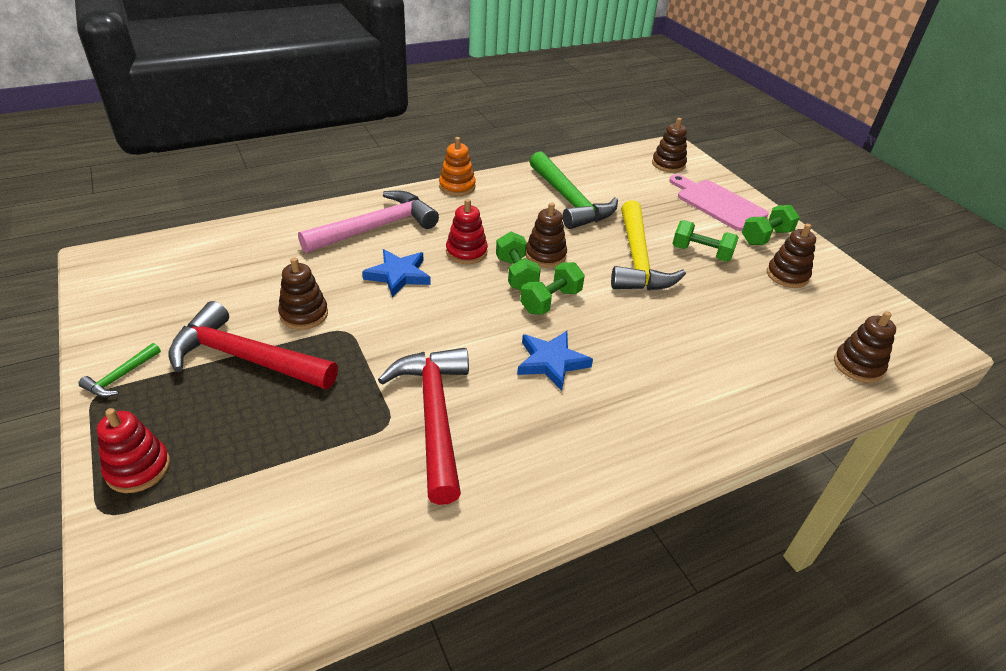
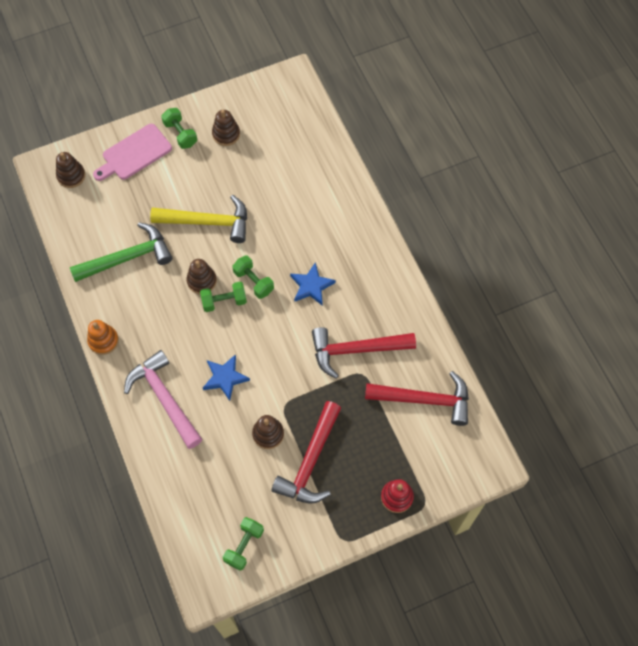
camera: 85 degrees left, 25 degrees up
green hammer [78,343,161,397] -> none
red stacking toy [446,199,488,264] -> none
green dumbbell [672,220,739,262] -> green dumbbell moved to [223,517,264,571]
brown stacking toy [834,311,896,383] -> none
none -> red hammer [365,371,469,426]

